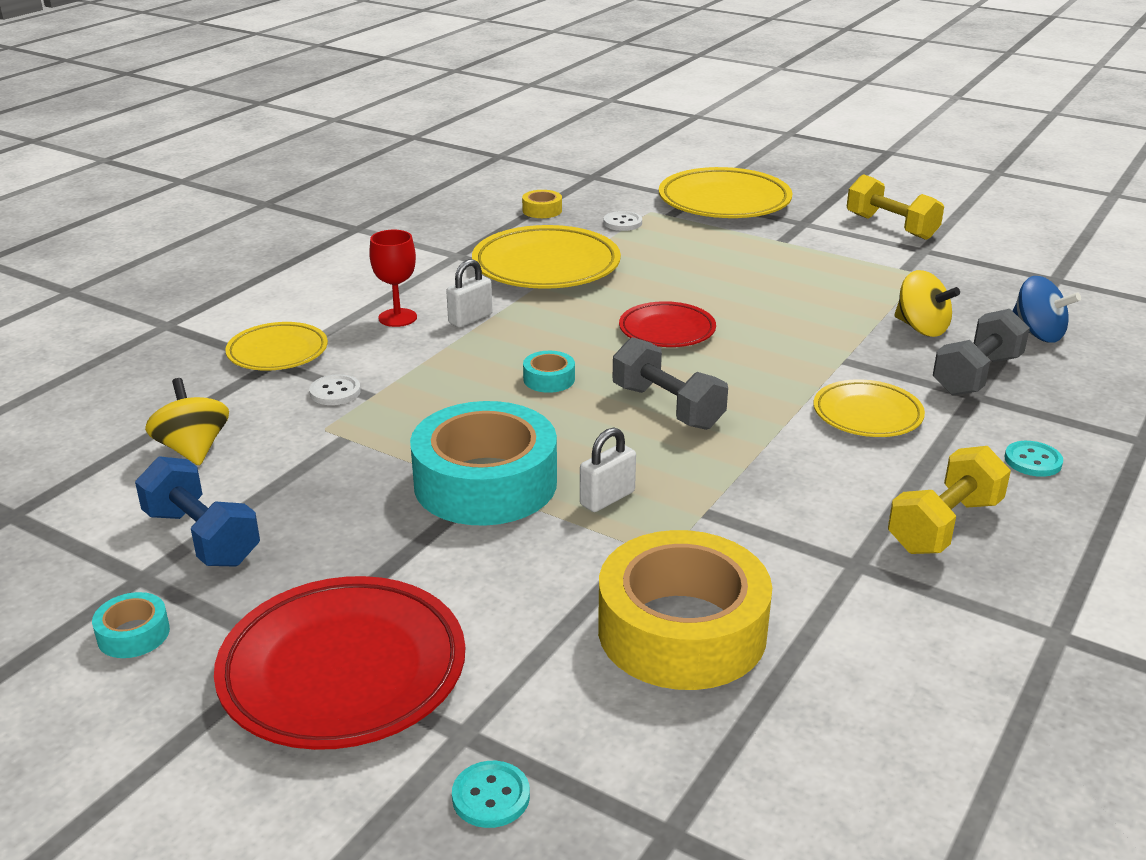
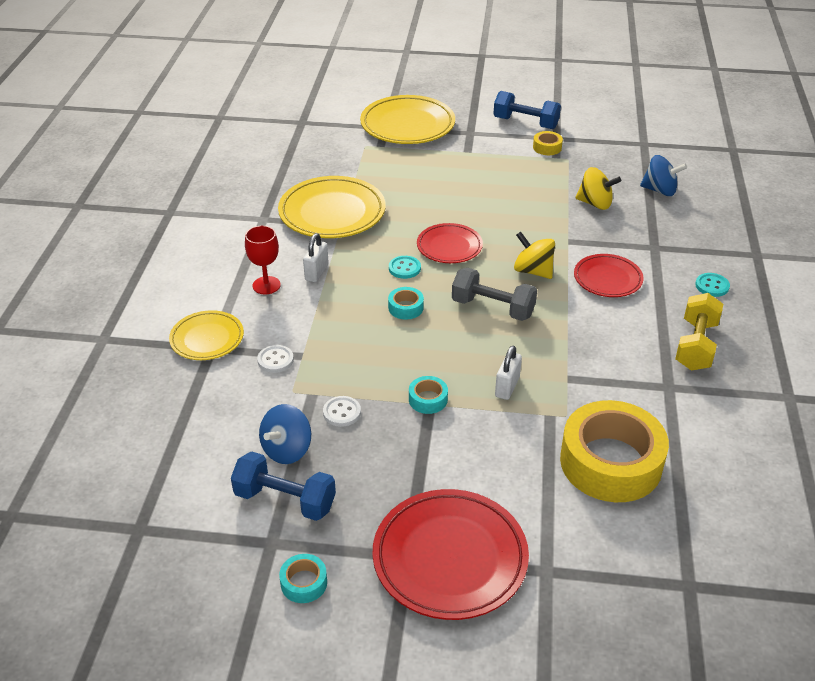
camera: 25 degrees left, 10 degrees up
yellow spinning top [145,378,229,466] -> yellow spinning top moved to [514,232,555,279]
turquoise tape [410,401,557,526] -> turquoise tape [409,376,448,414], size x0.41
turquoise button [452,761,530,828] -> turquoise button moved to [389,256,421,279]
yellow tape [522,190,562,218] -> yellow tape moved to [533,131,563,155]
white button [603,211,642,231] -> white button moved to [323,396,361,427]
yellow plate [814,379,925,437] -> red plate [574,254,644,297]
yellow dumbbell [847,174,944,240] -> blue dumbbell [494,91,561,129]
grey dumbbell [933,309,1030,396] -> none
none -> blue spinning top [259,404,311,464]

